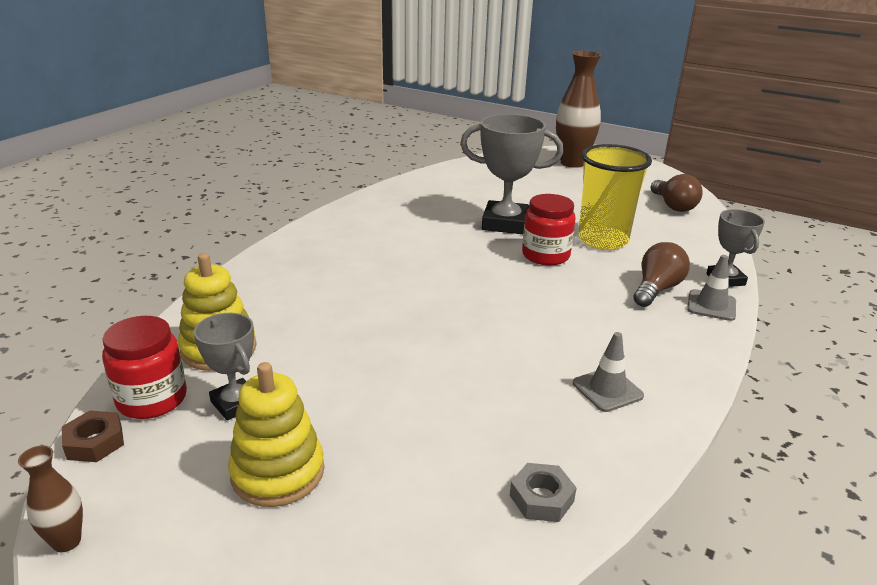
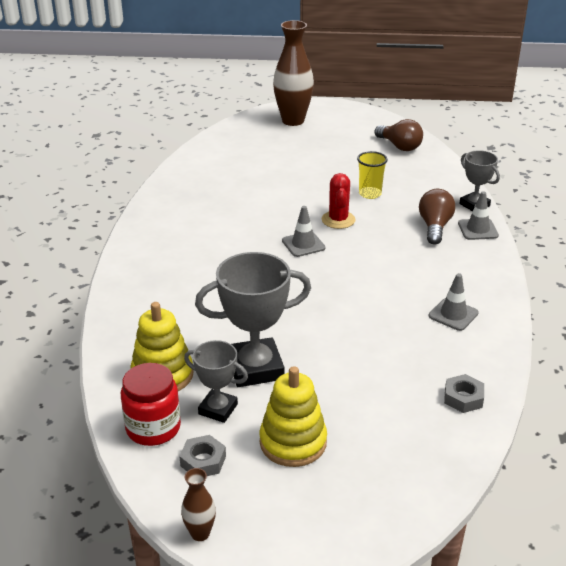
camera: 25 degrees left, 5 degrees up
brown nut [62,410,124,462] -> none
grey trophy [460,114,563,234] -> grey trophy moved to [195,252,311,387]
red jar [522,194,576,265] -> red cactus [322,173,356,229]
yellow cup [578,144,652,250] -> yellow cup [357,151,388,199], size x0.54
none -> grey nut [179,435,226,476]
none -> grey traffic cone [282,206,325,257]

